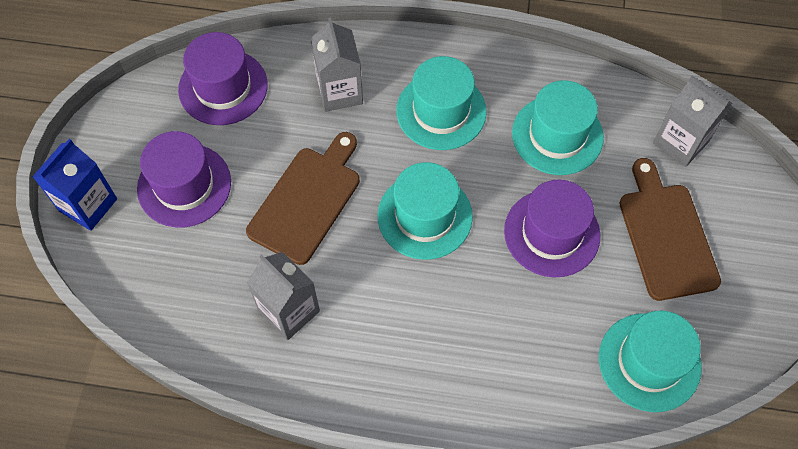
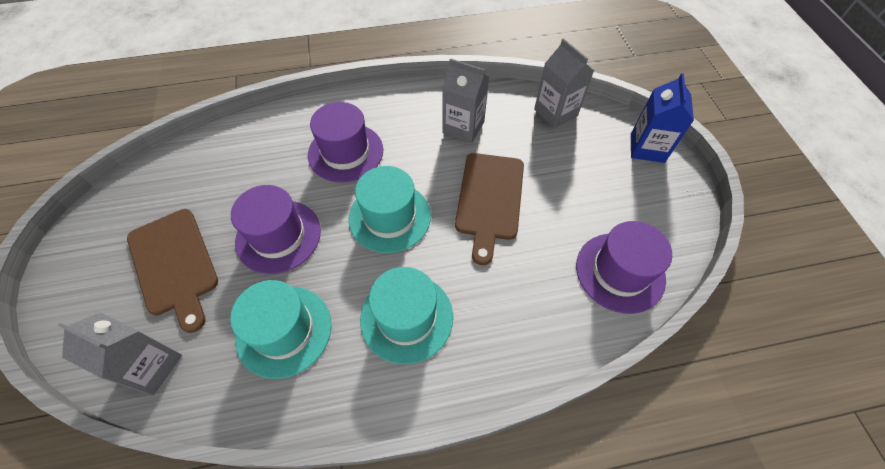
camera: 160 degrees right, 5 degrees down
purple hat [137,131,231,228] -> purple hat moved to [308,102,383,183]
grey carton [311,18,363,112] -> grey carton moved to [534,38,594,128]
turquoise hat [599,311,702,412] -> none

